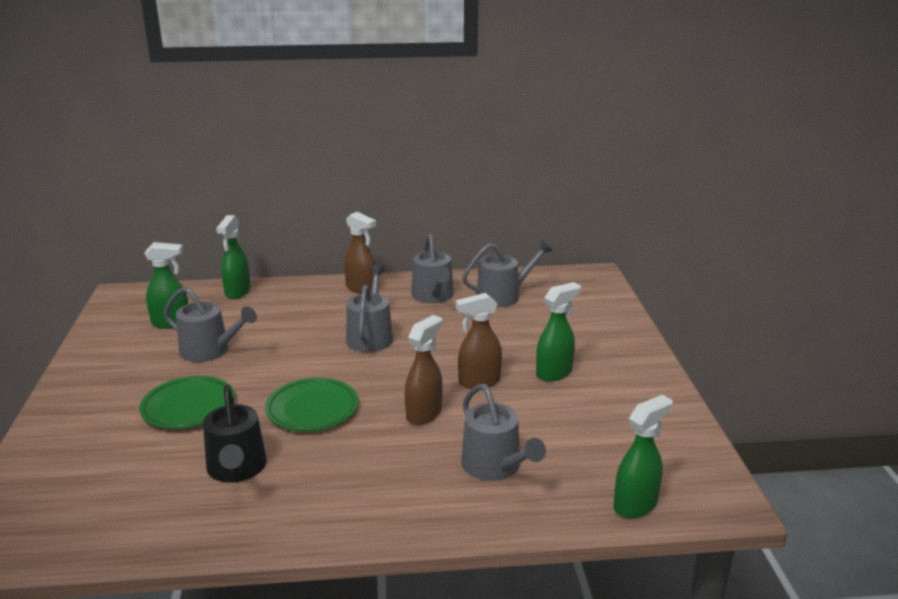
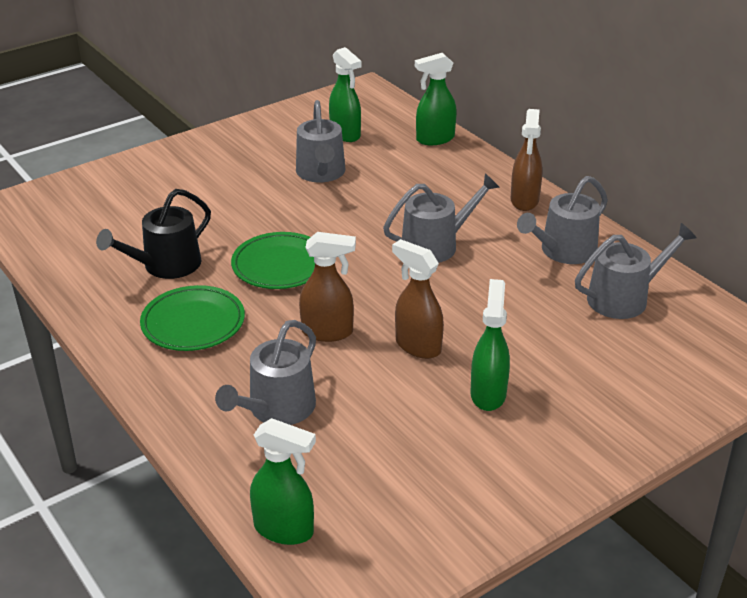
camera: 60 degrees right, 10 degrees up
green plate [139,376,235,429] -> green plate moved to [140,285,245,351]
grey watering can [462,240,553,307] -> grey watering can turned 60 degrees counterclockwise [575,223,697,319]
green spray bottle [536,282,581,381] -> green spray bottle turned 105 degrees counterclockwise [471,279,510,411]

